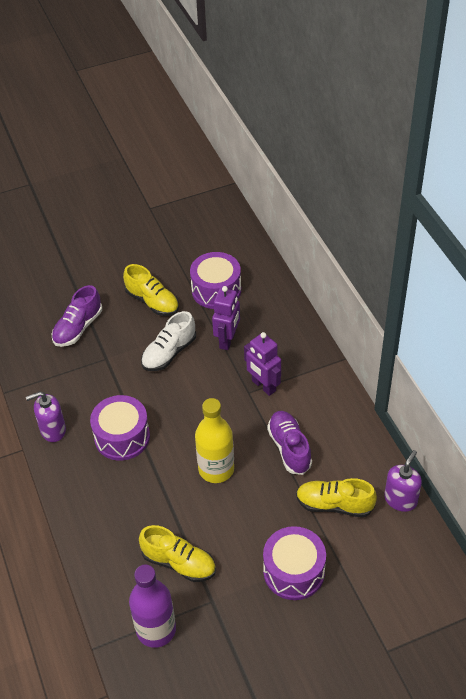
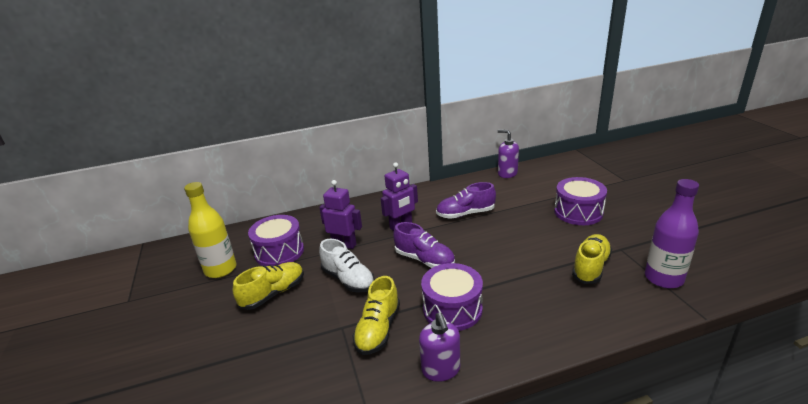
camera: 85 degrees left, 20 degrees down
purple shoe [52,285,102,347] -> purple shoe moved to [393,222,455,268]
yellow bottle [195,398,234,483] -> yellow bottle moved to [184,182,237,278]
yellow shoe [296,478,377,517] -> yellow shoe moved to [352,276,400,355]

